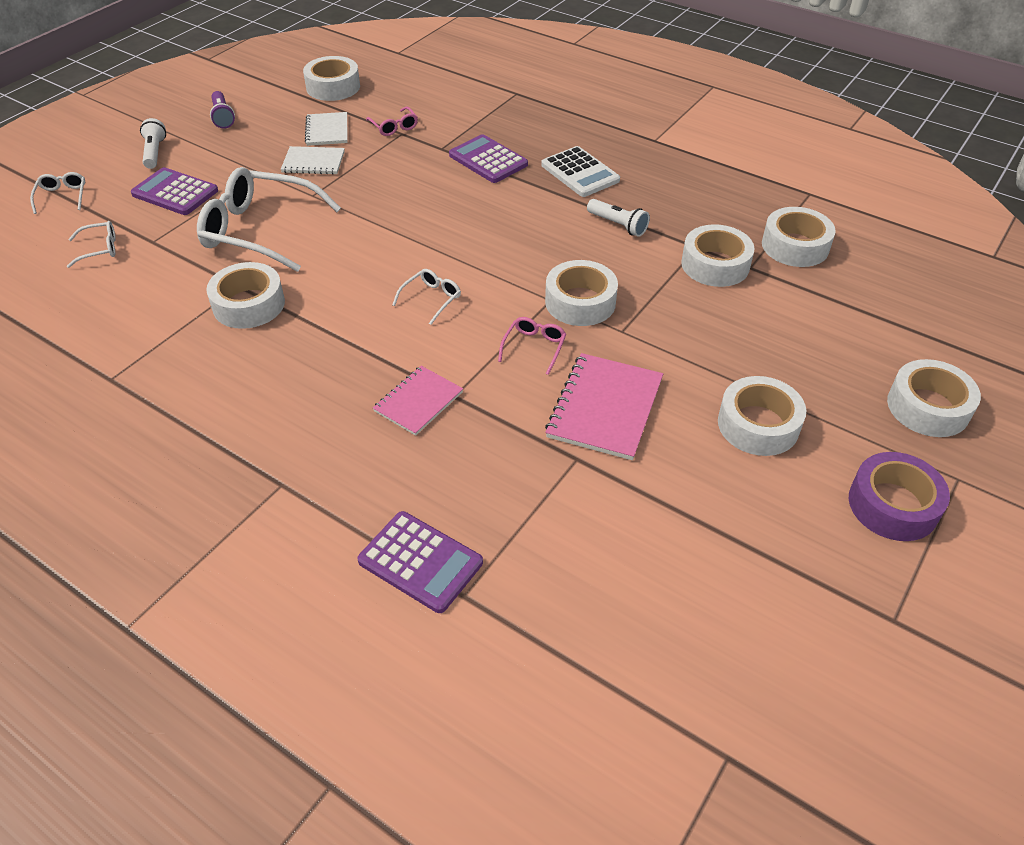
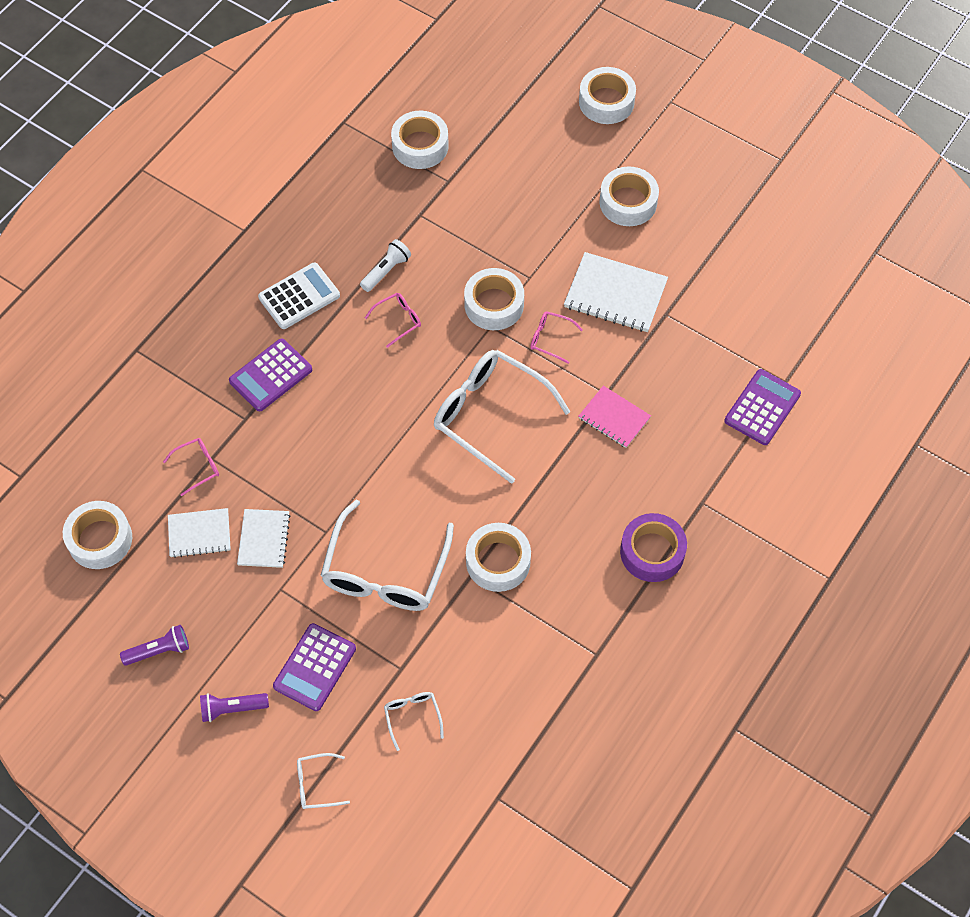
camera: 90 degrees left, 15 degrees up
white flashlight [140,118,166,169] -> purple flashlight [200,693,269,722]
white glasses [392,269,461,325] -> white glasses [434,350,570,484], size x2.29
pink notebook [545,353,663,460] -> white notebook [564,252,668,332]
white tape [681,224,755,287] -> none
purple tape [849,452,950,541] -> purple tape moved to [620,513,687,582]
none -> pink glasses [365,293,421,348]

